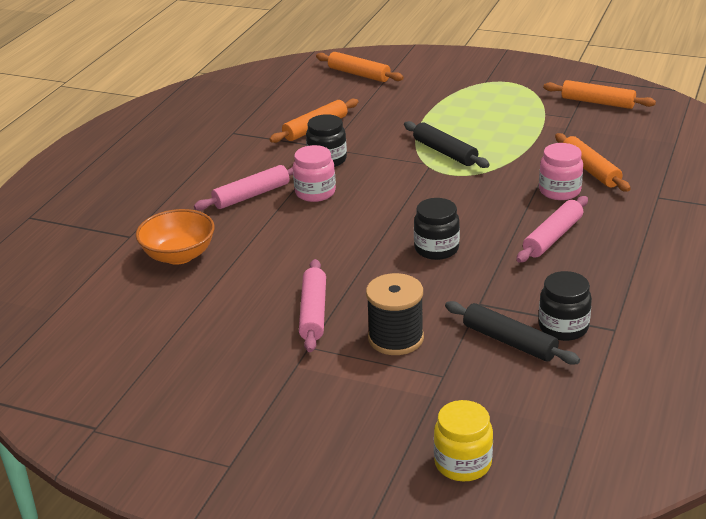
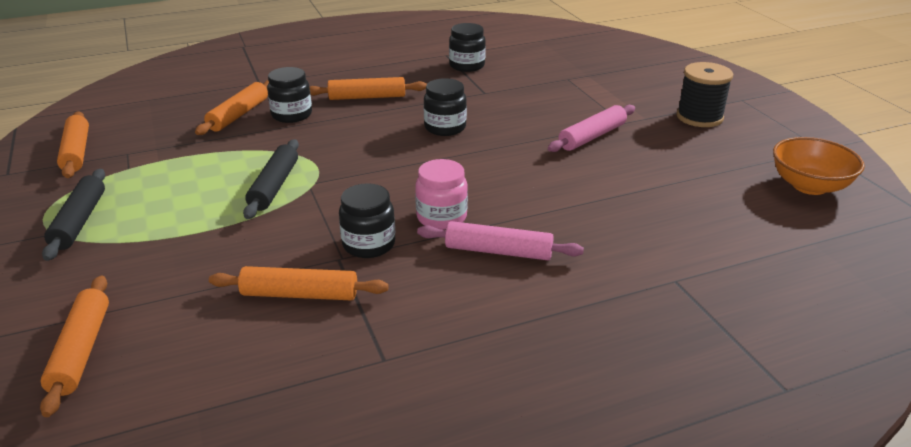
camera: 135 degrees left, 0 degrees up
orange bowl [136,209,215,265] -> orange bowl moved to [773,137,865,195]
black spool [366,273,424,355] -> black spool moved to [677,62,733,127]
yellow jar [434,400,493,482] -> none
black rolling pin [445,301,580,365] -> black rolling pin moved to [42,169,105,261]
pink rolling pin [517,196,588,263] -> orange rolling pin [310,77,427,100]
pink jar [539,143,583,200] -> black jar [267,67,312,123]

